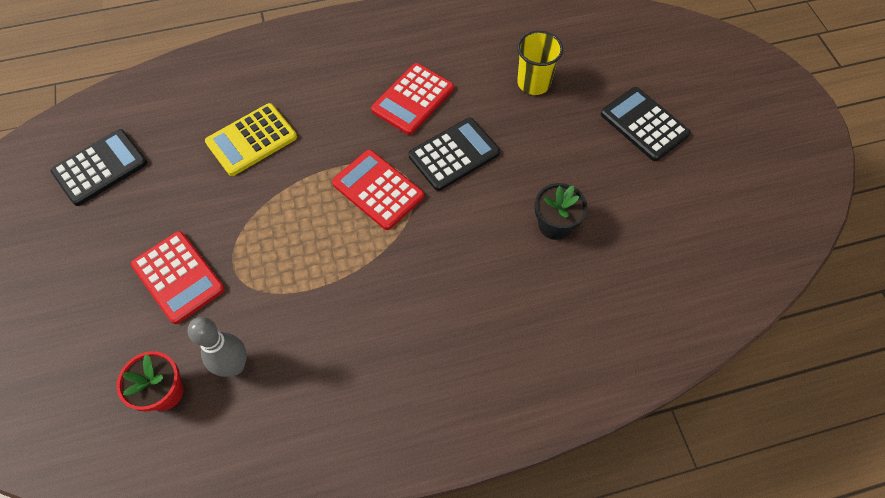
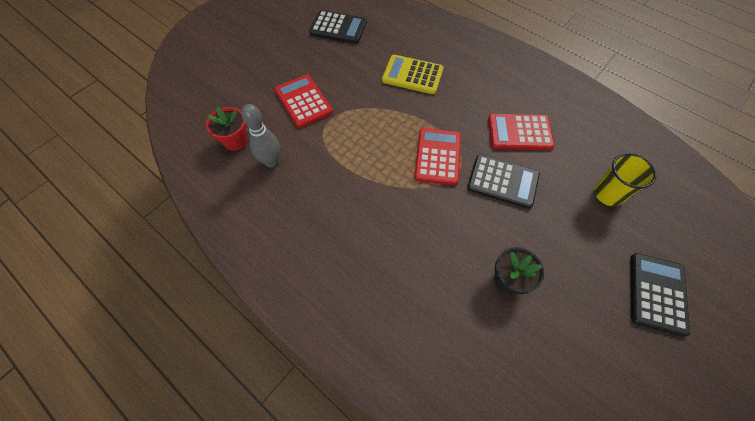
camera: 55 degrees right, 0 degrees up
red calculator [131,231,225,324] -> red calculator turned 135 degrees clockwise [274,74,333,128]

